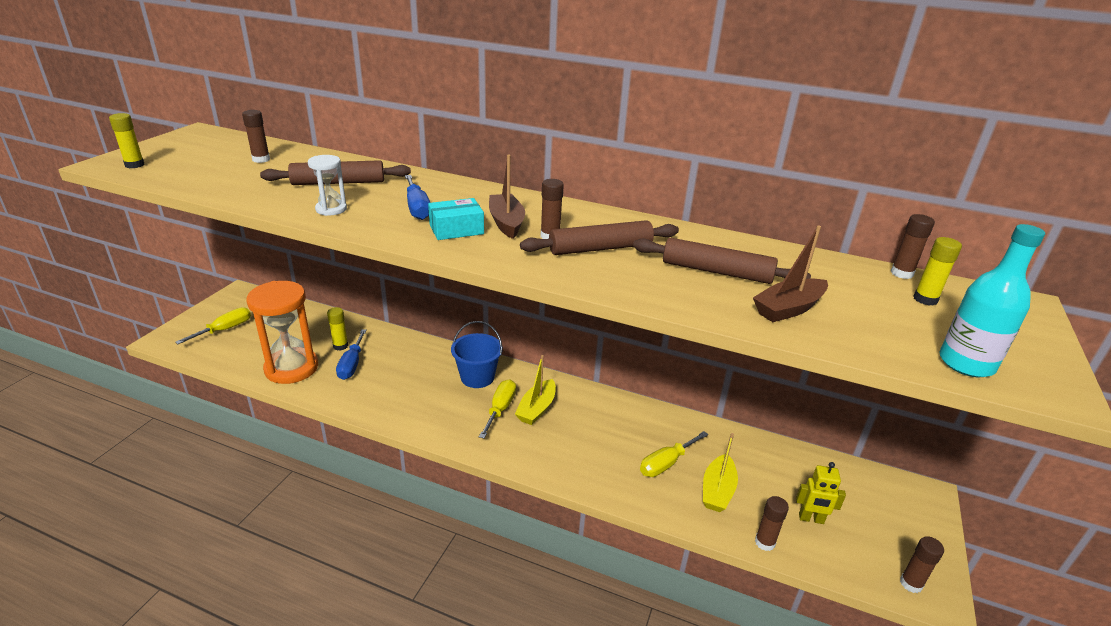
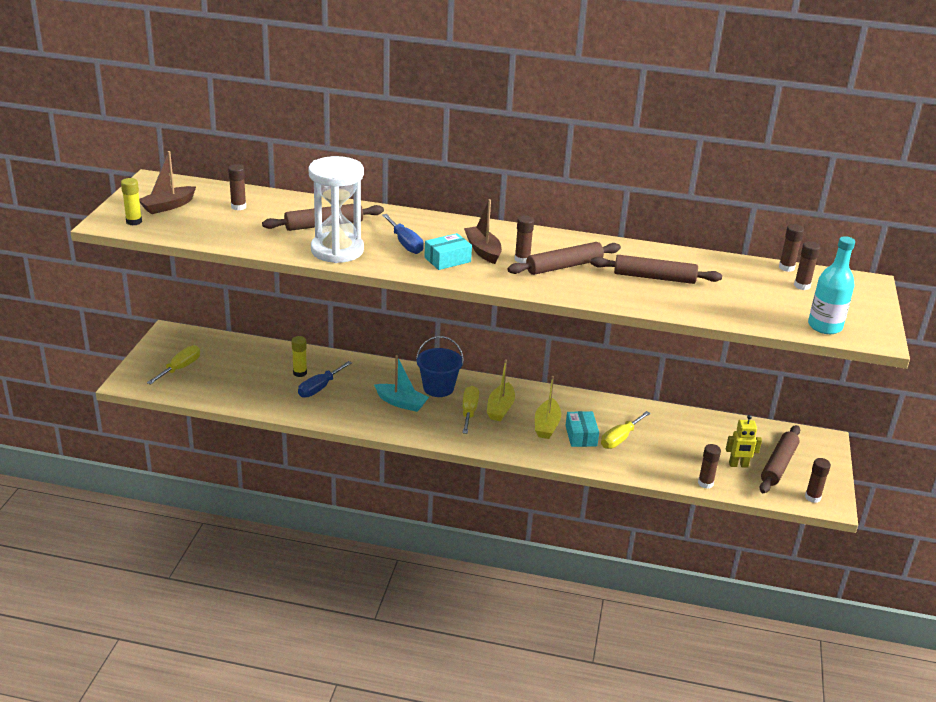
camera: 10 degrees left, 0 degrees up
orange hourglass [246,281,318,384] -> none
white hourglass [308,155,347,216] -> white hourglass [308,156,364,263], size x2.11
blue screwdriver [336,329,367,380] -> blue screwdriver turned 45 degrees clockwise [298,361,352,398]
yellow boat [703,433,738,512] -> yellow boat moved to [535,376,561,439]
brown boat [753,225,828,322] -> brown boat moved to [139,151,196,214]
yellow glue stick [913,237,962,306] -> brown glue stick [794,241,820,290]
none -> turquoise boat [374,355,429,412]
none -> turquoise box [565,411,599,447]
none -> brown rolling pin [759,425,800,493]

